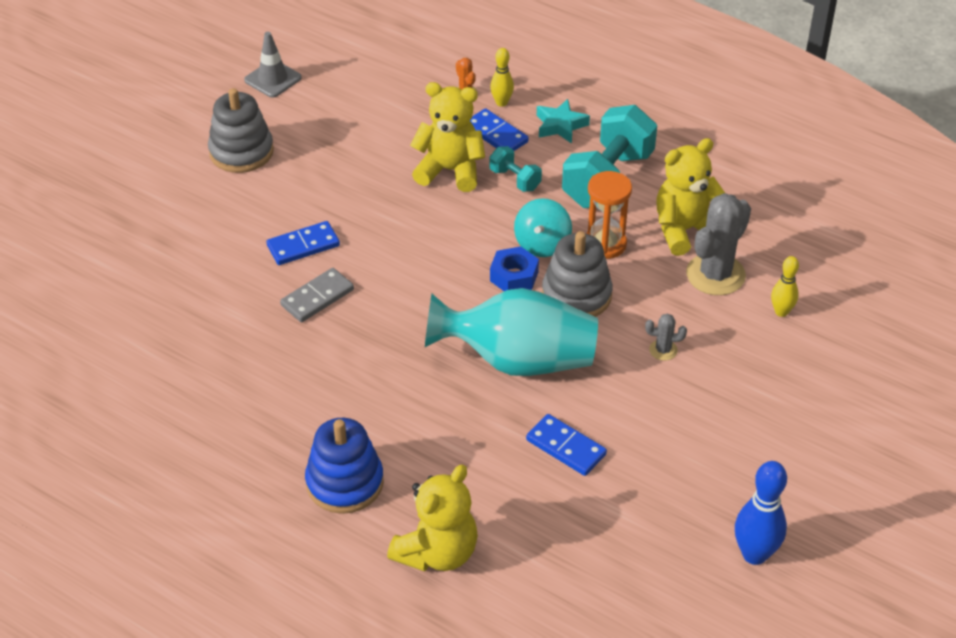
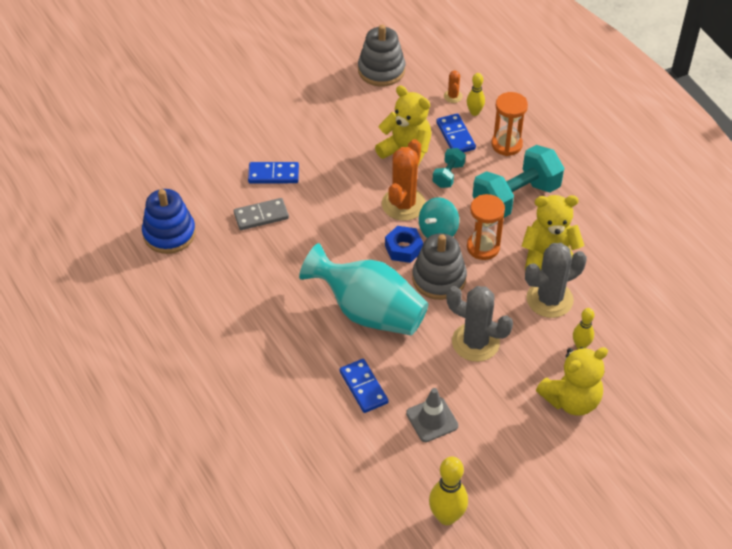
camera: 25 degrees right, 5 degrees up
grey stacking toy [208,88,274,173] -> grey stacking toy moved to [358,25,405,87]
grey traffic cone [244,32,302,98] -> grey traffic cone moved to [406,388,458,442]
blue stacking toy [305,418,384,514] -> blue stacking toy moved to [142,189,196,254]
yellow teddy bear [387,465,478,572] -> yellow teddy bear moved to [536,347,608,416]
turquoise dumbbell [489,146,542,192] -> turquoise dumbbell turned 45 degrees clockwise [433,148,466,188]
turquoise star [537,99,590,144] -> orange hourglass [491,92,528,156]
grey cactus [645,314,687,361] -> grey cactus [446,286,513,362], size x2.18
blue bowling pin [735,461,787,565] -> yellow bowling pin [429,457,468,525]
none -> orange cactus [382,139,426,221]

